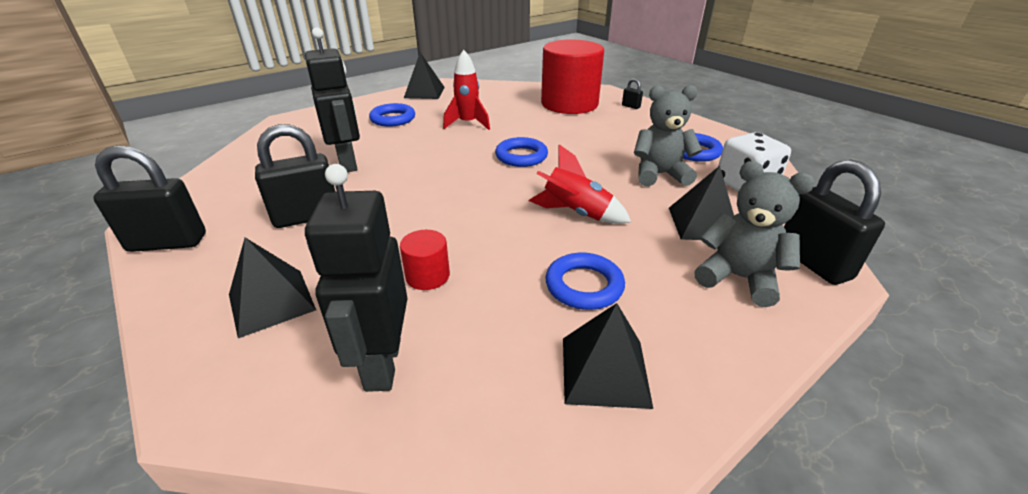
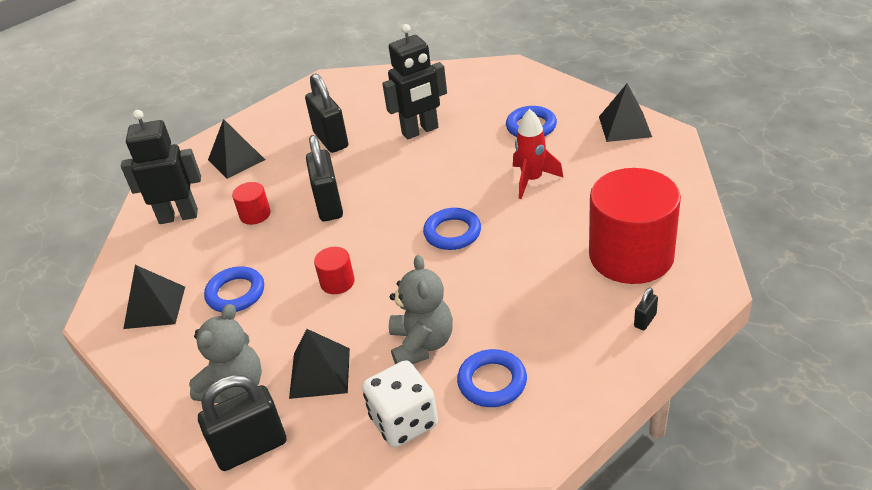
camera: 90 degrees right, 5 degrees up
black padlock [93,145,206,252] -> black padlock moved to [306,135,343,221]
red rocket [529,144,631,224] -> red cylinder [314,247,355,294]

